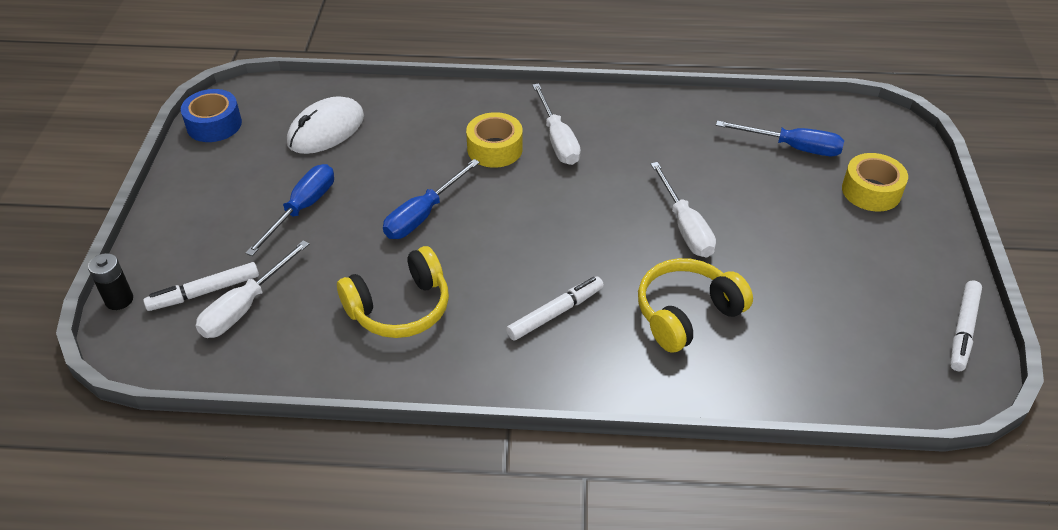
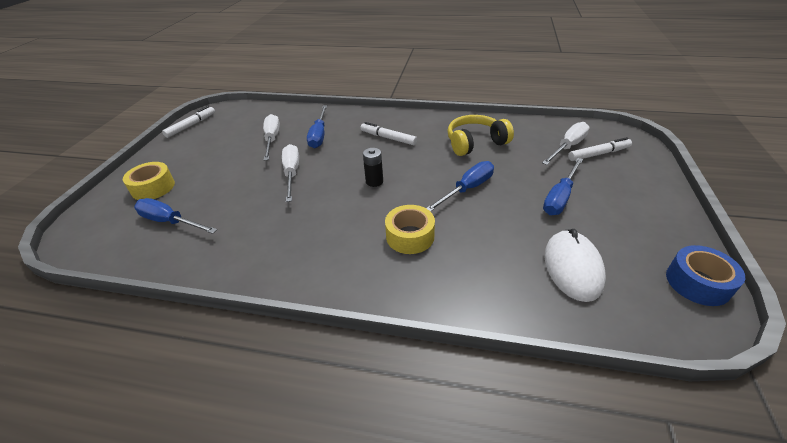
camera: 170 degrees left, 5 degrees down
black battery [88,253,133,310] -> black battery moved to [363,148,383,187]
white mouse [287,96,364,154] -> white mouse turned 45 degrees counterclockwise [544,229,606,302]
white marker [506,277,604,341] -> white marker turned 60 degrees clockwise [360,122,417,145]
white screwdriver [532,83,581,165] -> white screwdriver moved to [263,114,280,160]
yellow headphones [638,258,753,353] -> blue screwdriver [307,105,327,148]

